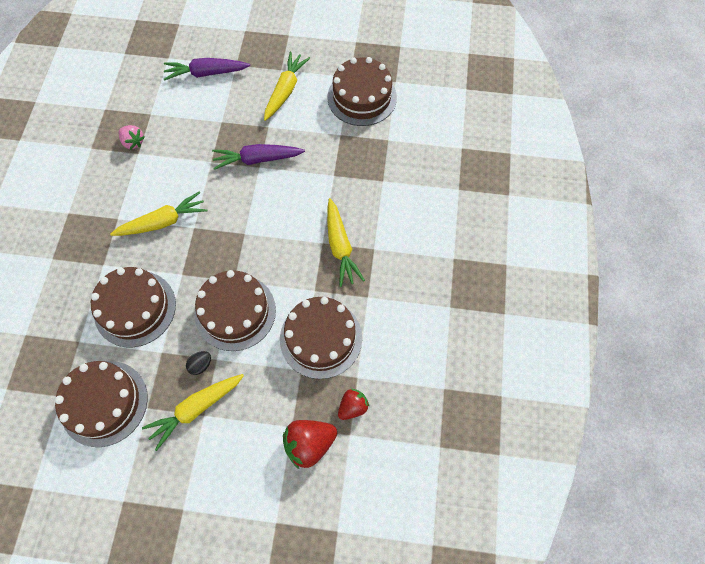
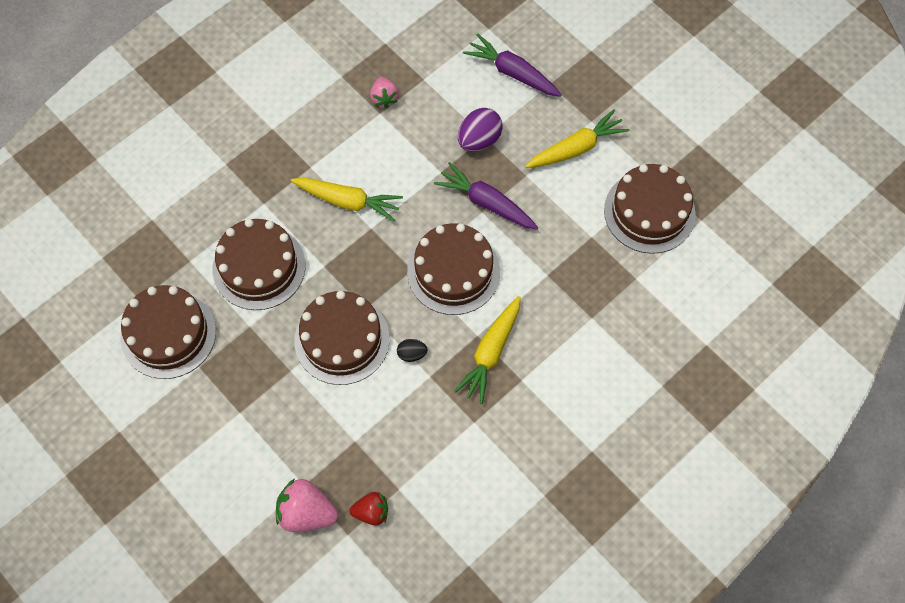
camera: 40 degrees right, 0 degrees up
yellow carrot [142,374,244,451] -> none
black egg [186,351,211,375] -> black egg moved to [397,339,427,362]
brown cake [280,297,362,379] -> brown cake moved to [407,223,500,315]
red strawberry [283,420,337,469] -> pink strawberry [276,478,338,532]
none -> purple egg [458,108,503,152]

